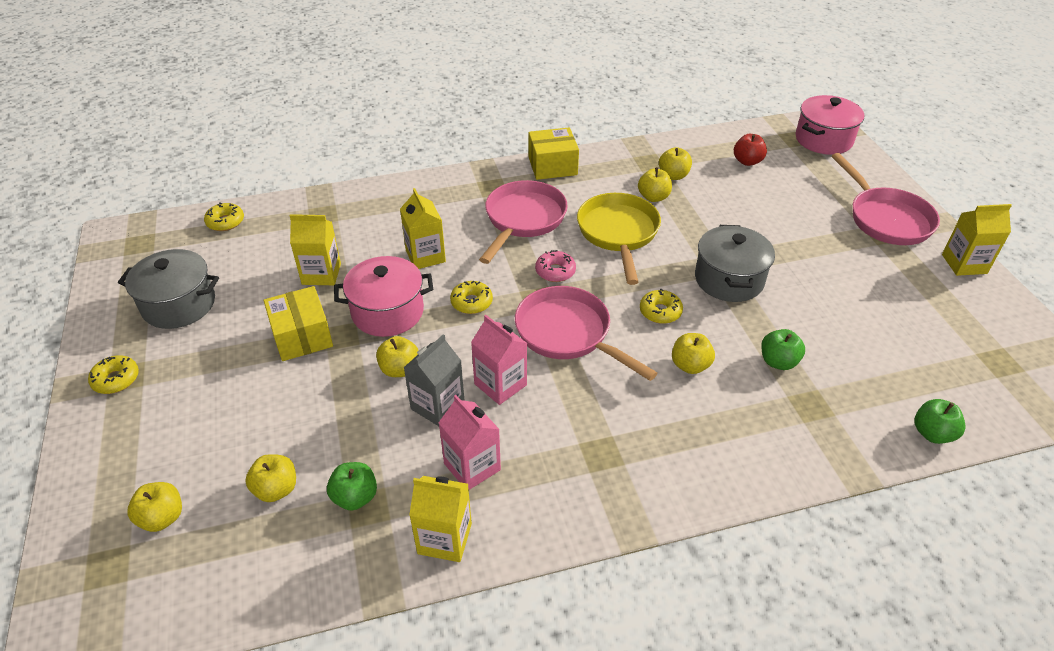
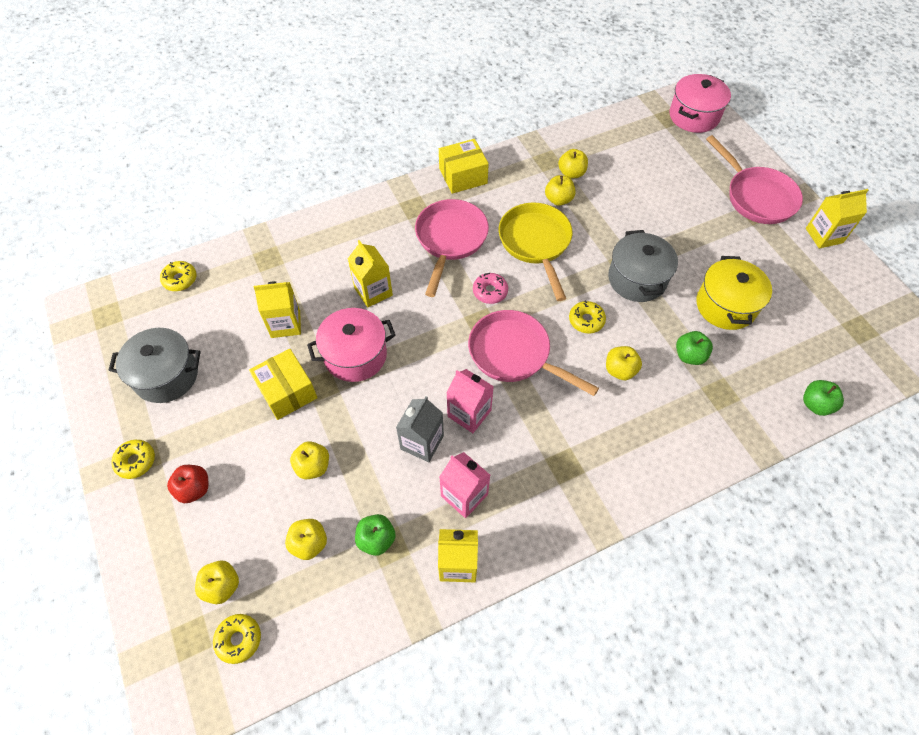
camera: 10 degrees left, 15 degrees up
yellow apple [376,336,419,377] -> yellow apple moved to [290,441,329,479]
yellow donut [450,281,493,314] -> yellow donut moved to [213,614,261,664]
red apple [734,134,767,166] -> red apple moved to [167,465,208,503]
none -> yellow pot [696,256,772,330]

